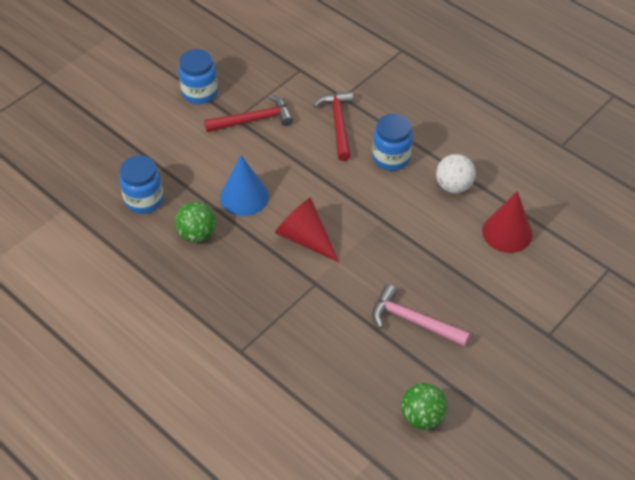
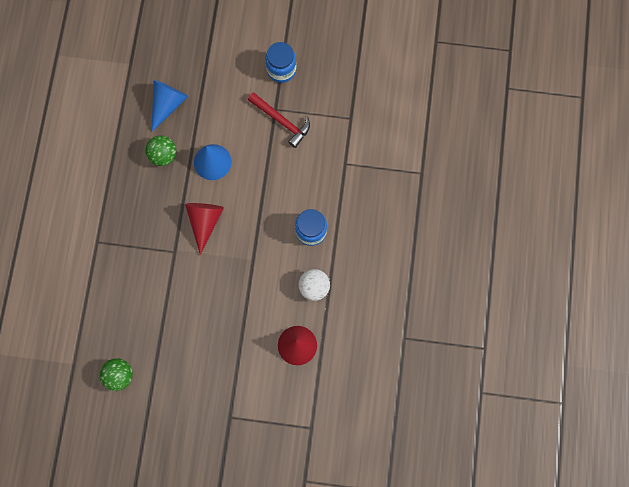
camera: 55 degrees right, 25 degrees up
blue jar [119,155,164,214] -> blue cone [151,80,189,132]
red hammer [313,91,353,161] -> none
pink hammer [373,285,470,347] -> none

